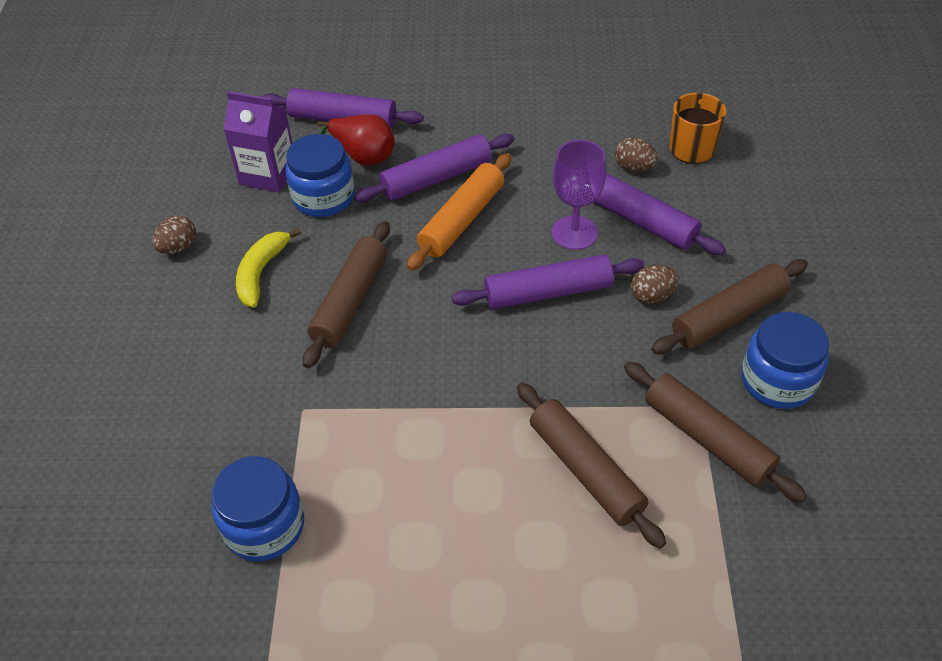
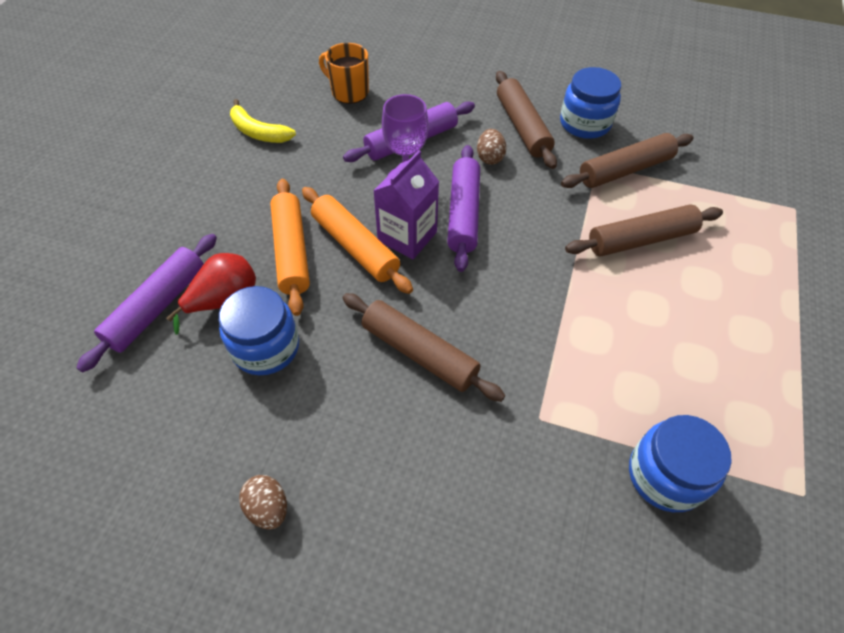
camera: 75 degrees left, 5 degrees up
purple carton [223,91,292,192] -> purple carton moved to [373,150,439,259]
yellow banana [236,228,301,308] -> yellow banana moved to [230,99,296,143]
purple rolling pin [354,134,514,202] -> orange rolling pin [270,179,310,316]
brown egg [615,138,658,172] -> none

